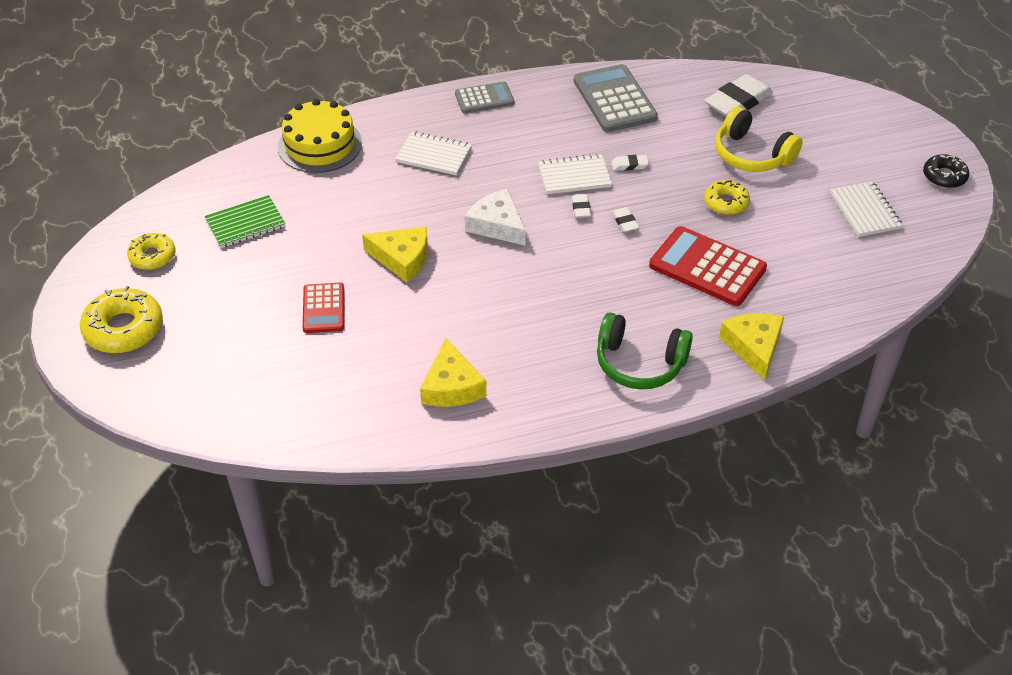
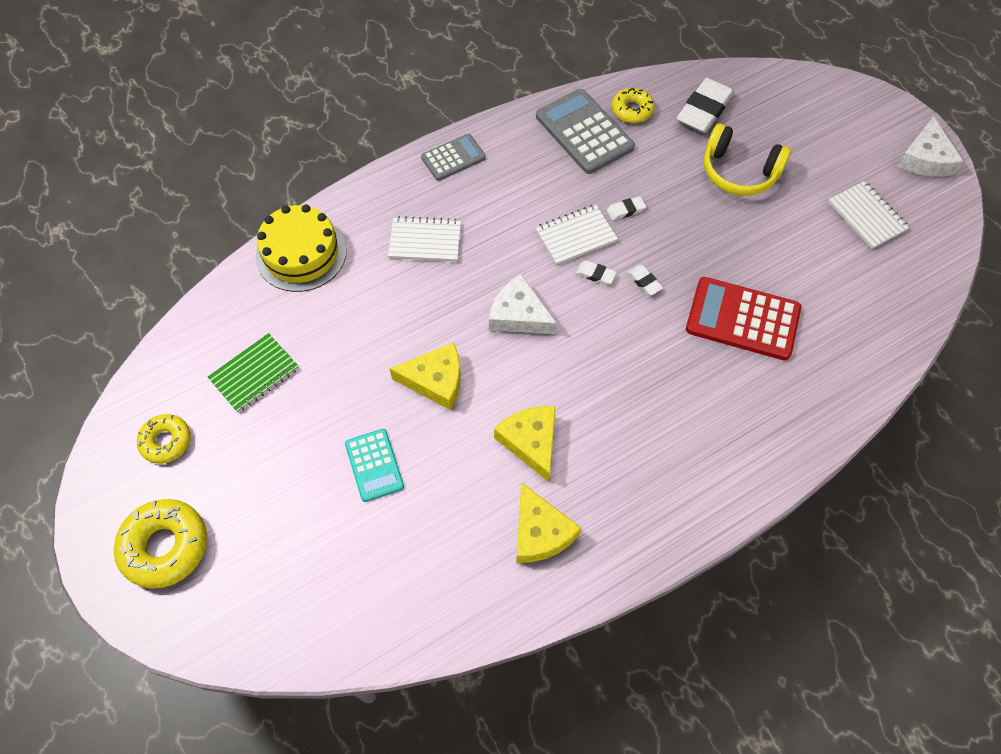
camera: 15 degrees left, 15 degrees up
red calculator [303,283,344,333] -> turquoise calculator [345,429,404,502]
white eraser [572,194,591,218] -> white eraser turned 45 degrees counterclockwise [576,260,617,285]
green headphones [597,312,693,390] -> none
yellow donut [704,180,750,215] -> yellow donut moved to [612,88,655,123]
yellow cheese [719,313,784,381] -> yellow cheese moved to [494,406,556,482]
black donut [923,154,969,188] -> white cheese [897,116,964,177]

